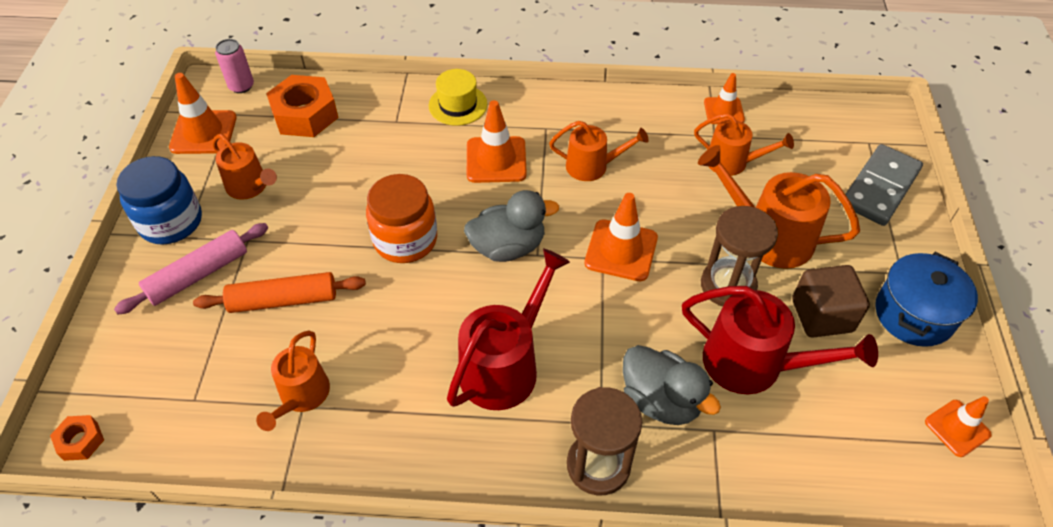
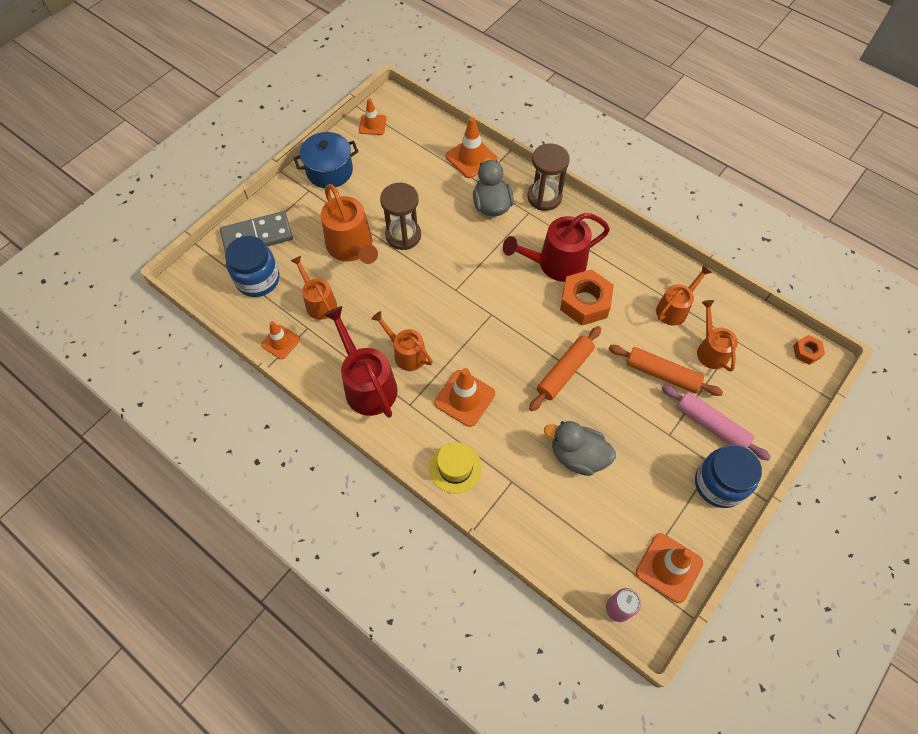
camera: 145 degrees left, 10 degrees up
pink rolling pin [114,223,268,314] -> pink rolling pin turned 45 degrees clockwise [662,385,771,461]
orange watering can [212,134,277,200] -> orange watering can moved to [697,300,738,372]
orange nut [266,75,339,137] -> orange nut moved to [560,269,614,326]
orange jar [366,174,437,263] -> orange rolling pin [529,326,601,411]
grey duck [464,190,559,262] -> grey duck moved to [544,421,616,476]
orange traffic cone [584,193,658,281] -> orange traffic cone moved to [446,117,497,178]
red watering can [682,286,878,394] -> red watering can moved to [324,306,397,418]
brown cube [792,265,870,338] -> none
none -> blue jar [225,236,280,297]

